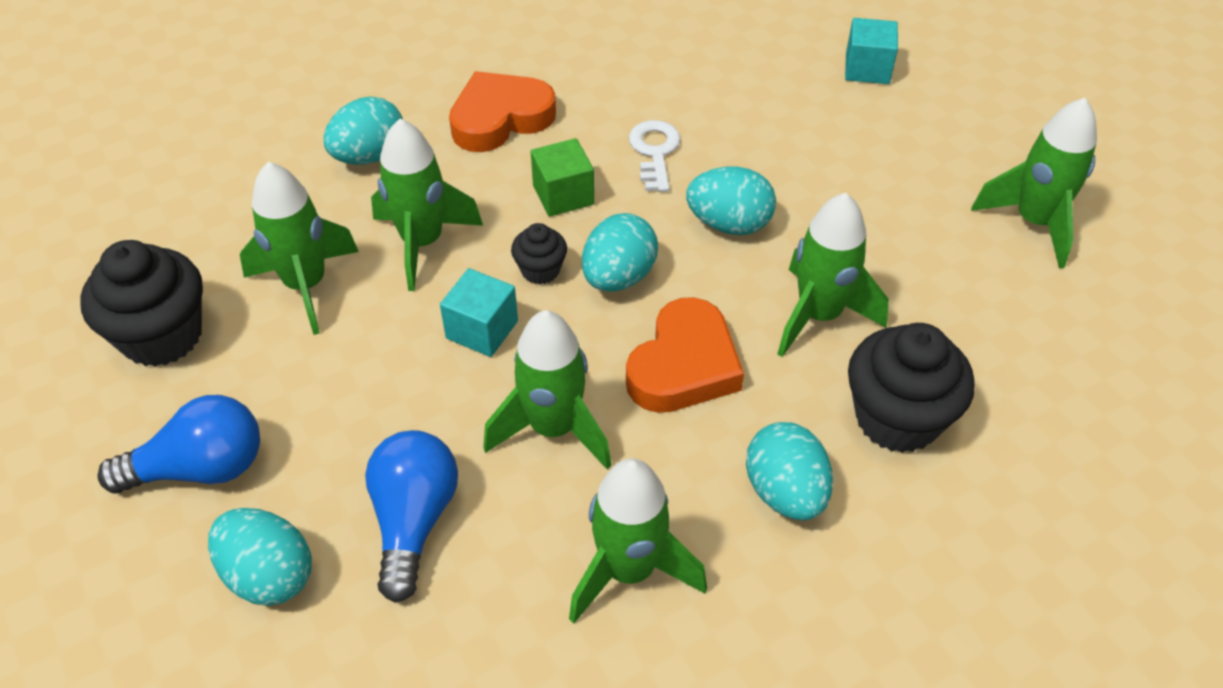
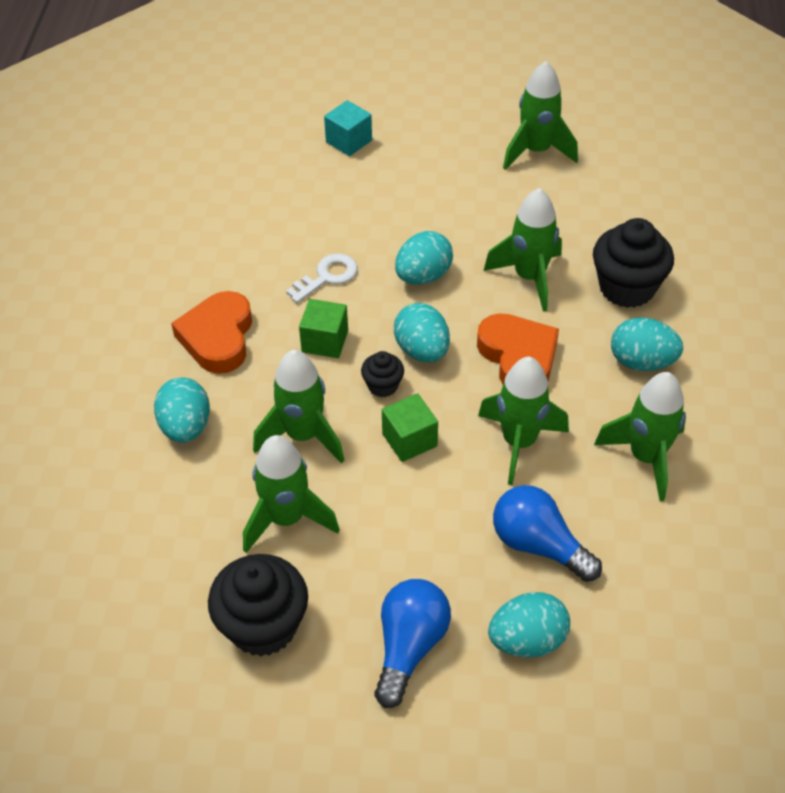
camera: 55 degrees left, 0 degrees up
turquoise cube [440,268,518,357] -> green cube [382,393,438,462]
white key [629,120,681,192] -> white key turned 105 degrees clockwise [286,254,358,303]

